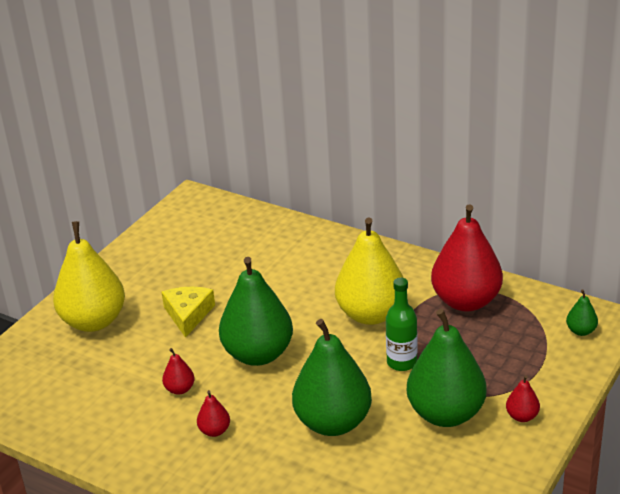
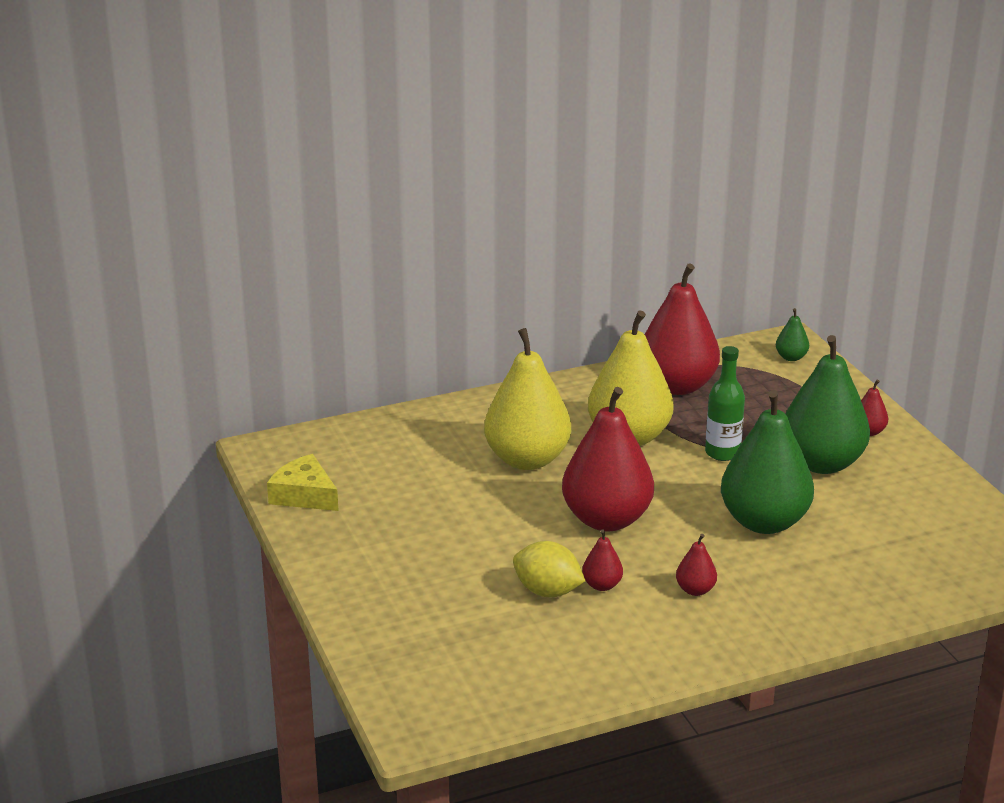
camera: 55 degrees left, 5 degrees down
yellow pear [53,221,125,332] -> yellow pear moved to [484,328,571,470]
yellow cheese [162,286,215,338] -> yellow cheese moved to [267,454,339,511]
green pear [219,257,293,366] -> red pear [562,387,654,531]
none -> yellow lemon [513,541,585,597]

